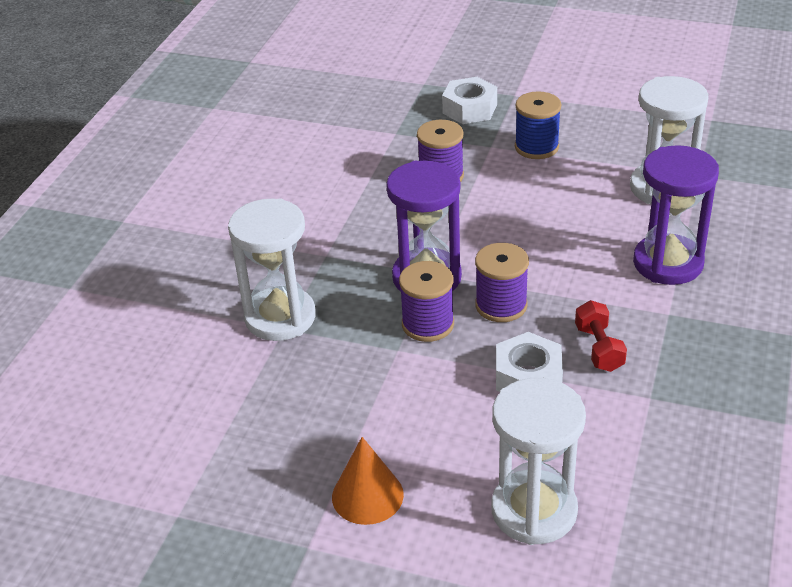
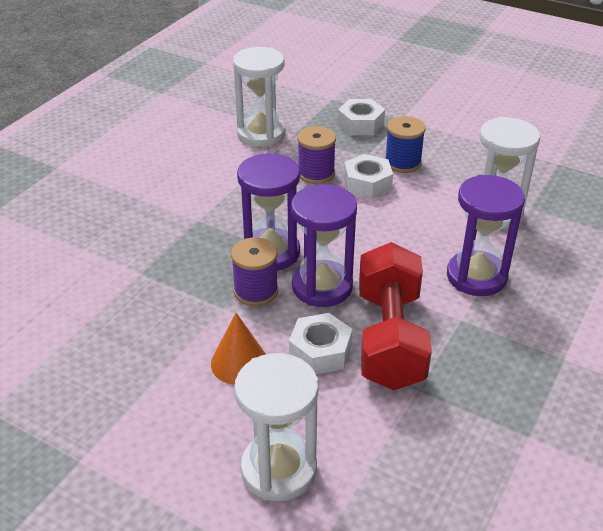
camera: 10 degrees right, 0 degrees up
white hourglass [228,198,316,341] -> white hourglass moved to [233,47,286,147]
orange cone [332,437,404,525] -> orange cone moved to [211,313,266,385]
purple spool [475,243,529,322] -> purple hourglass [291,184,357,307]
red dumbbell [575,300,627,372] -> red dumbbell [359,242,432,390], size x2.27
none -> white nut [344,154,393,199]

